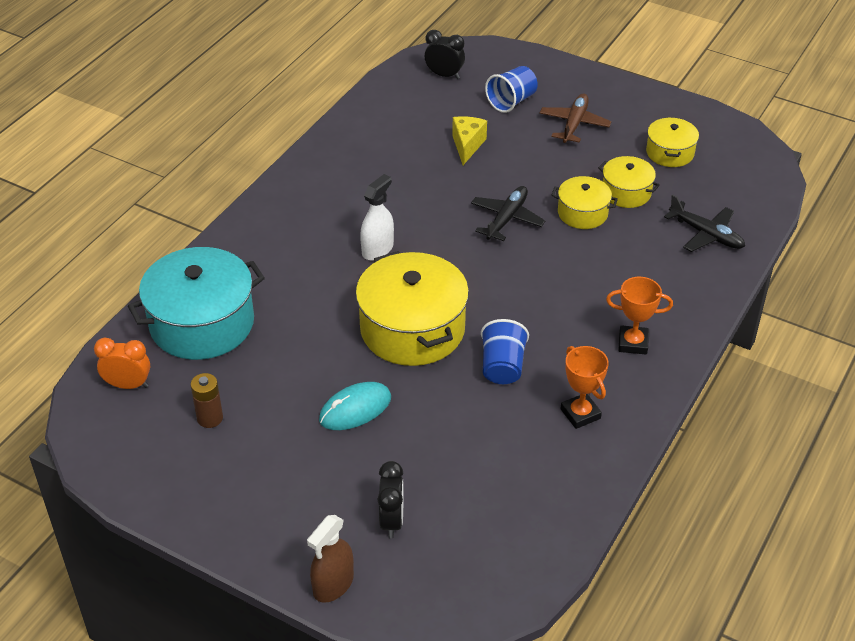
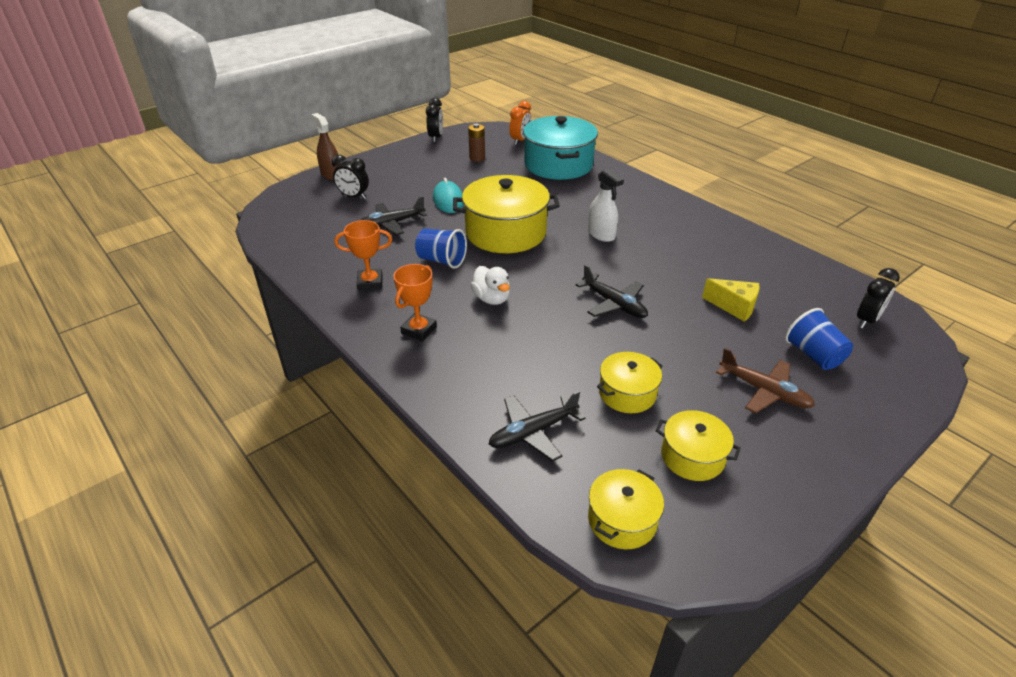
camera: 110 degrees right, 5 degrees down
yellow pot [552,176,618,229] -> yellow pot moved to [588,469,664,549]
none -> black plane [359,196,427,235]
none -> black clock [426,98,443,142]
none -> white duck [471,266,510,305]

